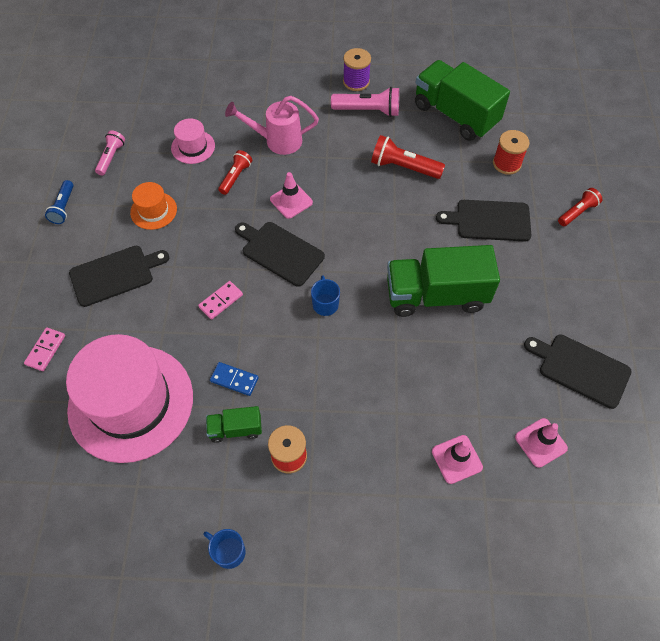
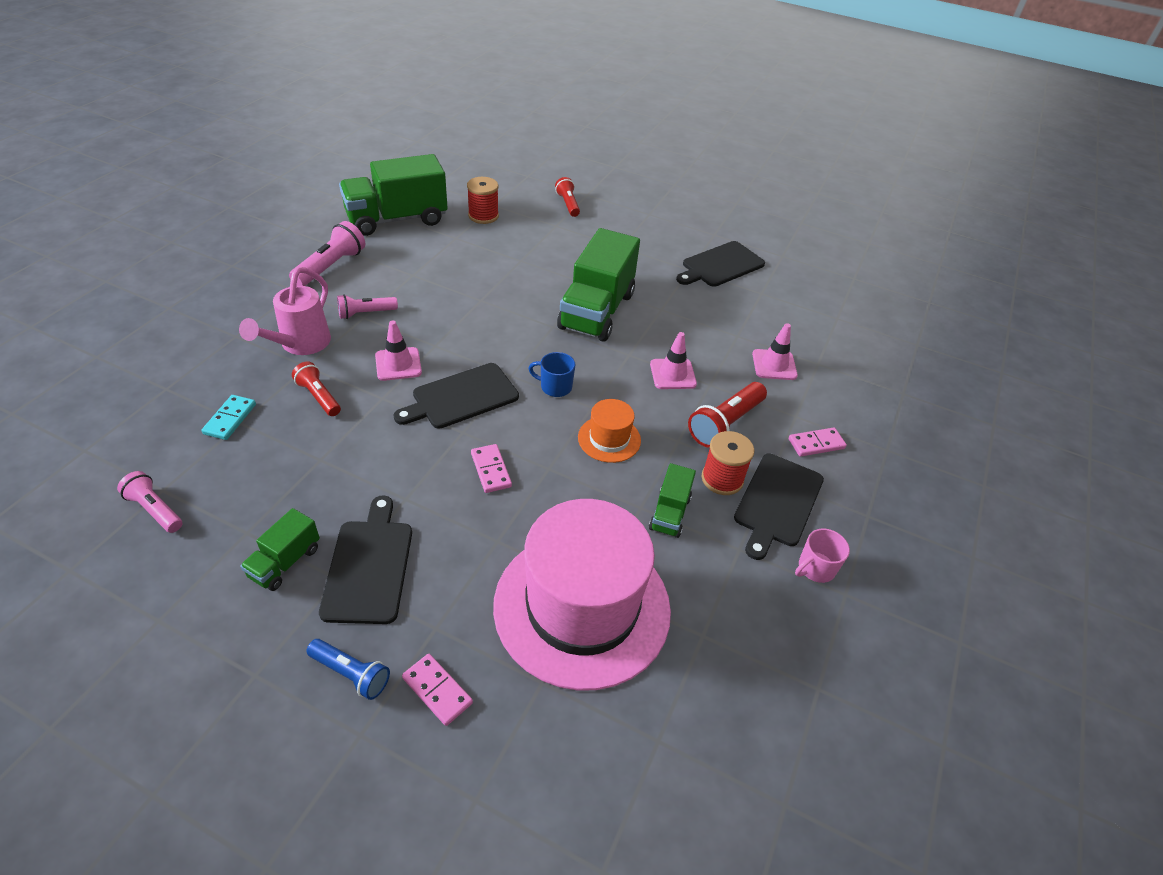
camera: 70 degrees left, 15 degrees down
blue flashlight [45,180,74,224] -> blue flashlight moved to [307,639,390,700]
orange hat [130,182,177,230] -> orange hat moved to [578,399,641,463]
pink hat [171,118,215,164] -> turquoise domino [201,395,256,440]
blue mug [203,529,246,569] -> pink mug [795,528,850,583]
blue domino [210,362,259,396] -> none
purple spool [343,48,371,91] -> none
red flashlight [371,135,445,179] -> red flashlight moved to [688,382,767,448]
black cutting board [436,200,531,241] -> black cutting board moved to [734,454,824,560]
pink traffic cone [515,418,568,468] -> pink traffic cone moved to [650,332,697,389]
none -> green truck [240,508,320,591]
none -> pink flashlight [337,294,398,319]
none -> pink domino [789,427,847,457]

